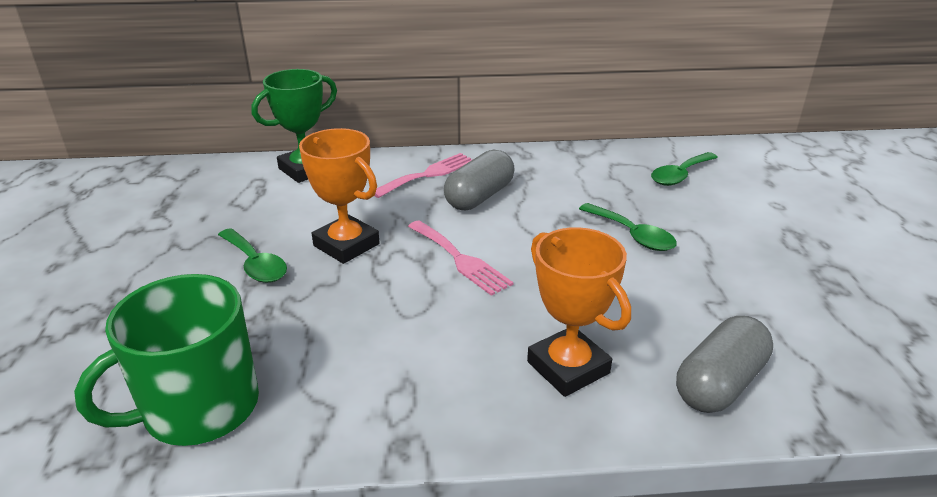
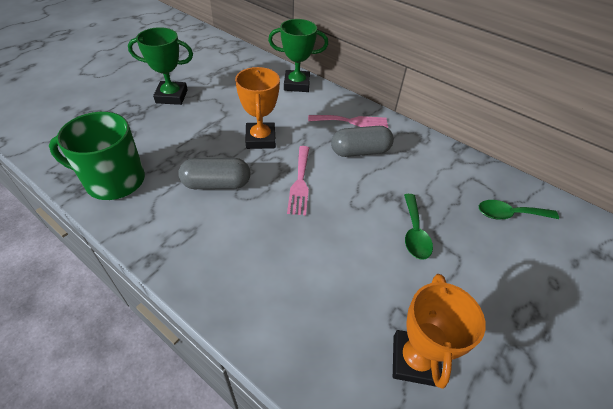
camera: 40 degrees right, 15 degrees up
green spoon [218,228,287,283] -> none
orange trophy [527,227,631,397] -> orange trophy moved to [393,274,486,389]
grey capsule [676,316,773,413] -> grey capsule moved to [178,158,251,189]
none -> green trophy [128,27,193,105]

